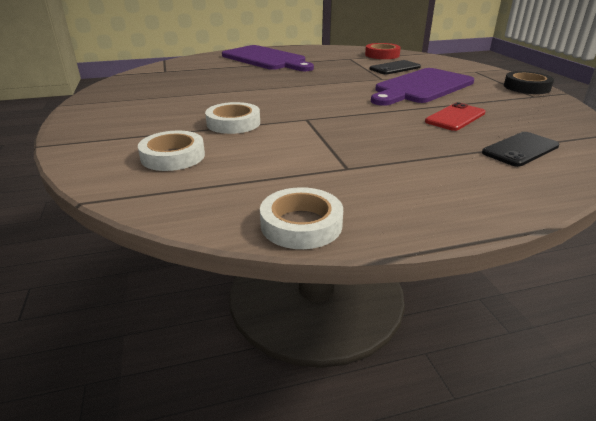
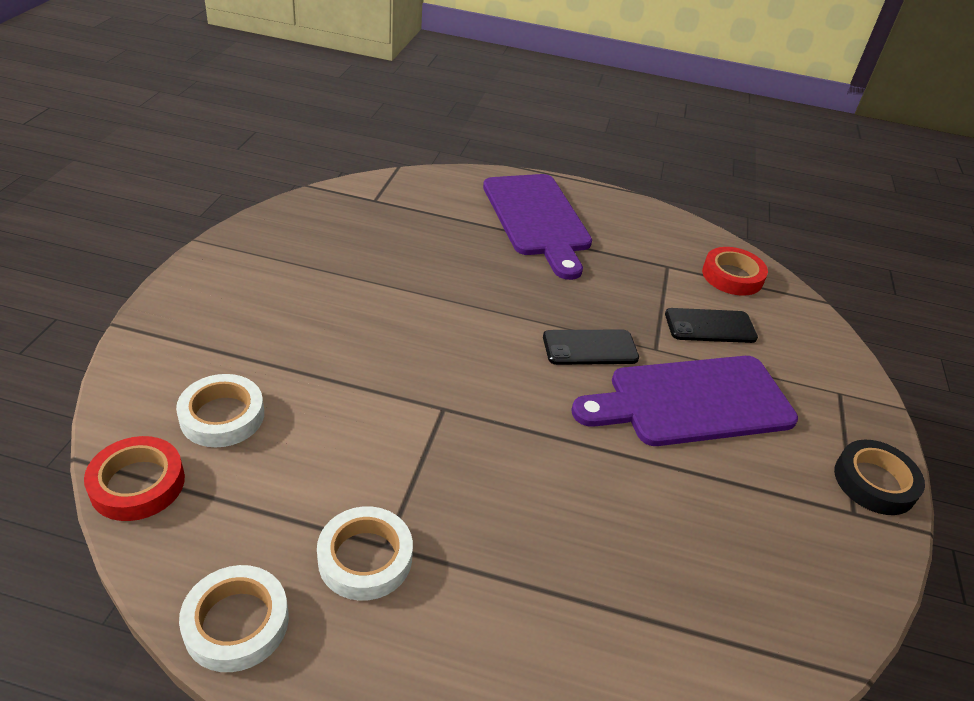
camera: 25 degrees right, 10 degrees up
white tape [205,102,260,134] -> white tape moved to [317,506,413,601]
red phone [425,102,485,131] -> none
black phone [482,132,559,167] -> black phone moved to [543,330,639,365]
none -> red tape [84,436,185,521]

